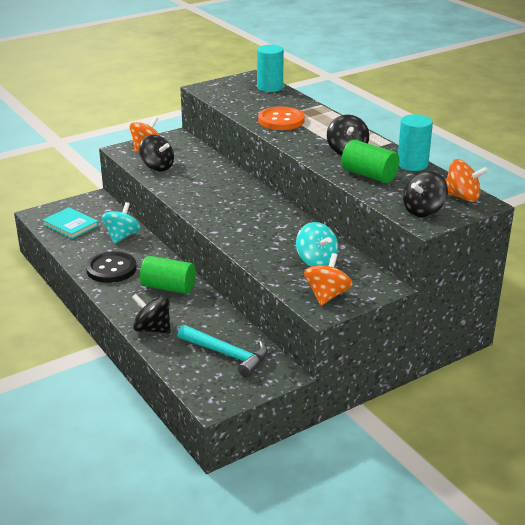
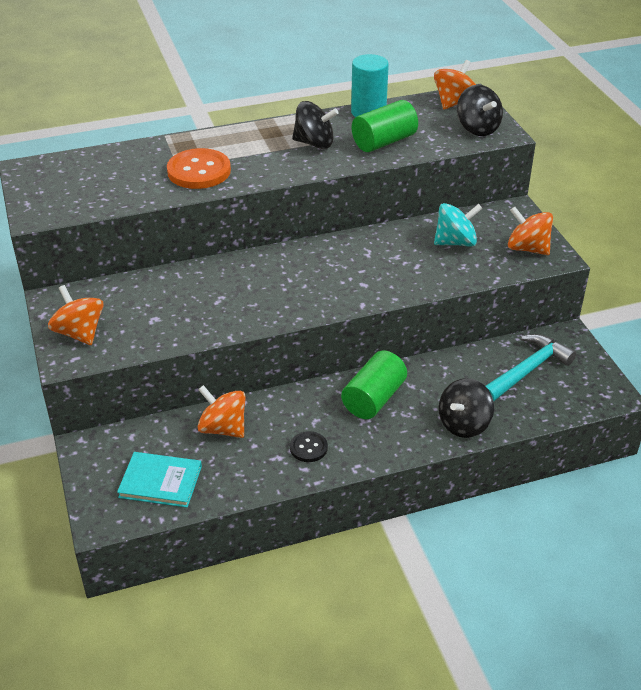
camera: 75 degrees left, 10 degrees up
turquoise book [43,207,99,239] -> turquoise book turned 45 degrees clockwise [117,452,202,508]
black button [86,251,137,283] -> black button [290,431,328,462], size x0.54
turquoise spinning top [102,202,141,244] -> orange spinning top [198,385,246,438]
black spinning top [139,135,174,171] -> none
turquoise cylinder [257,45,284,92] -> none

